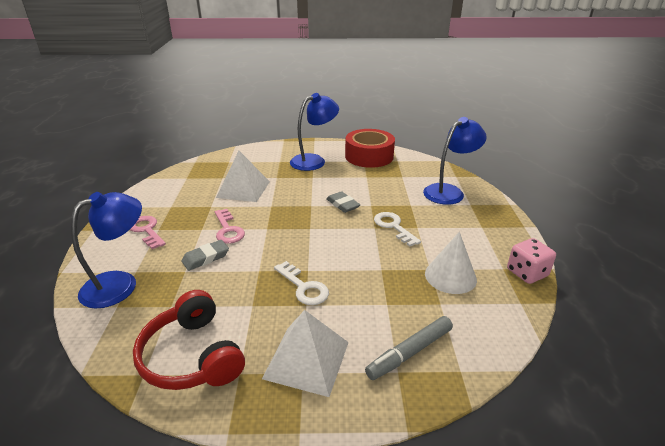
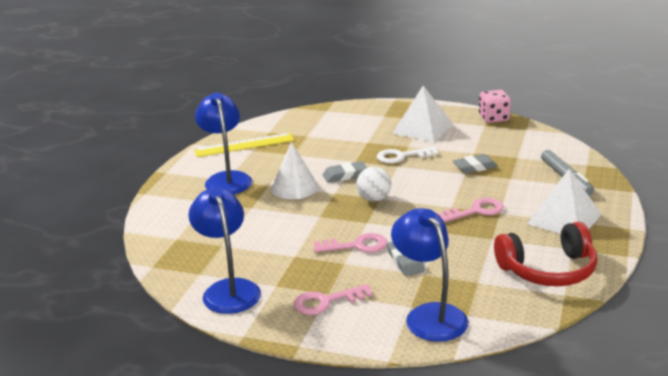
camera: 70 degrees left, 5 degrees down
white pyramid [216,151,270,202] -> white pyramid moved to [392,86,453,142]
white key [274,261,329,305] -> pink key [437,198,504,223]
red tape [345,129,395,168] -> yellow ruler [194,133,294,157]
blue lamp [423,117,487,205] -> blue lamp moved to [188,188,261,314]
white cone [425,232,477,294] -> white cone moved to [271,142,318,199]
none -> white ball [356,167,391,202]
none -> grey eraser [453,154,498,174]

